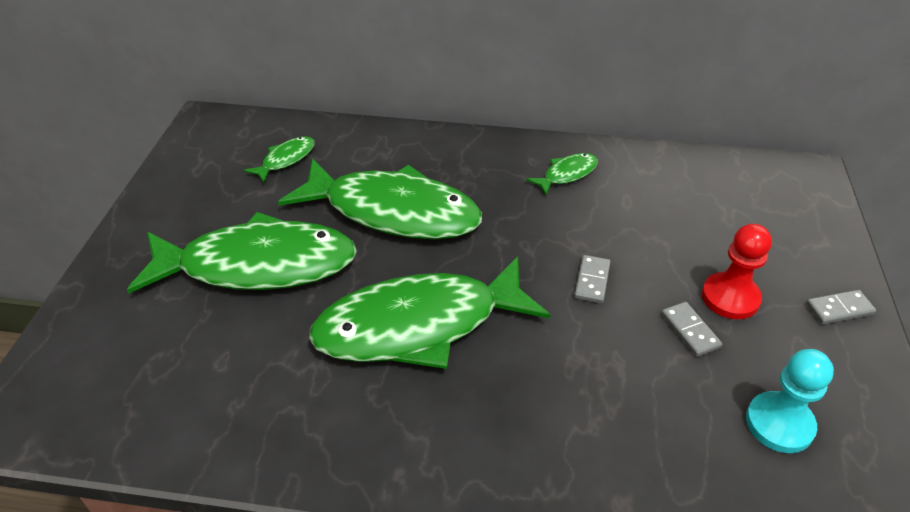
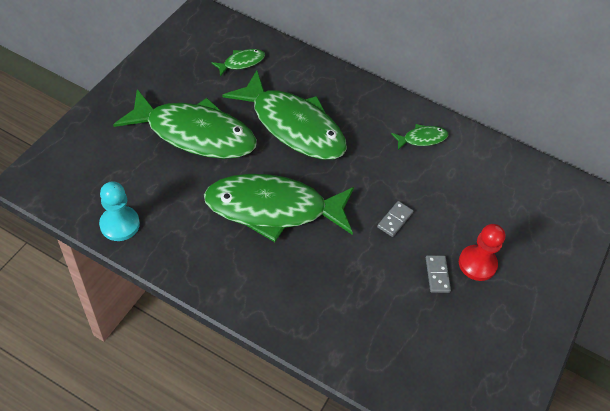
camera: 15 degrees right, 10 degrees up
turquoise pawn [746,349,834,453] -> turquoise pawn moved to [99,182,140,241]
grey domino [806,290,876,324] -> none

